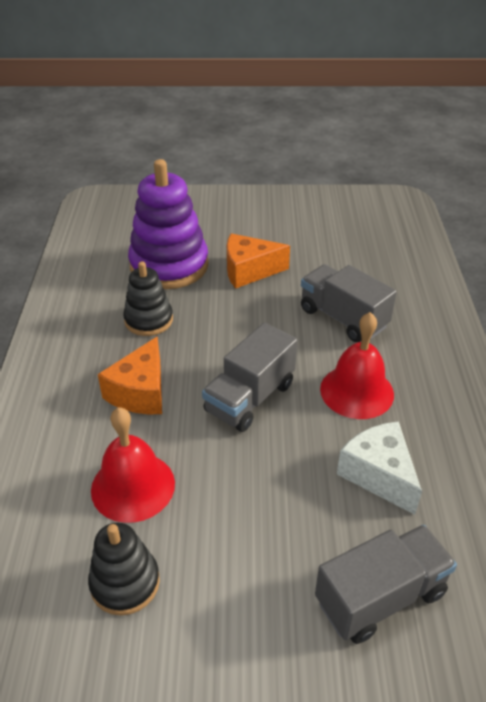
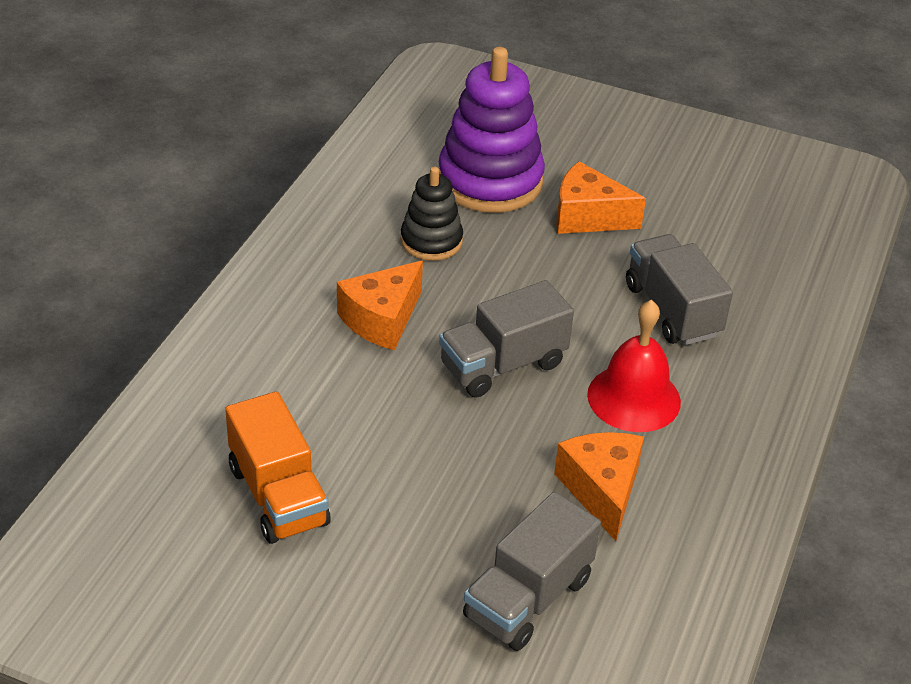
camera: 20 degrees right, 0 degrees up
black stacking toy [88,522,160,615] -> orange truck [225,391,331,544]
red bell [91,407,175,523] -> none
grey truck [315,525,457,644] -> grey truck turned 135 degrees clockwise [463,492,601,651]
white cheese [337,421,422,515] -> orange cheese [554,432,644,541]

